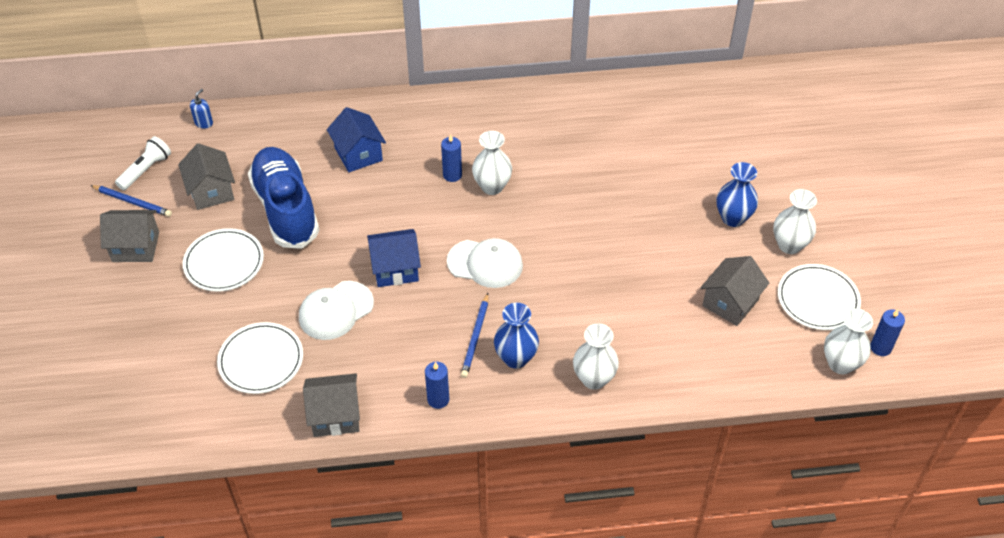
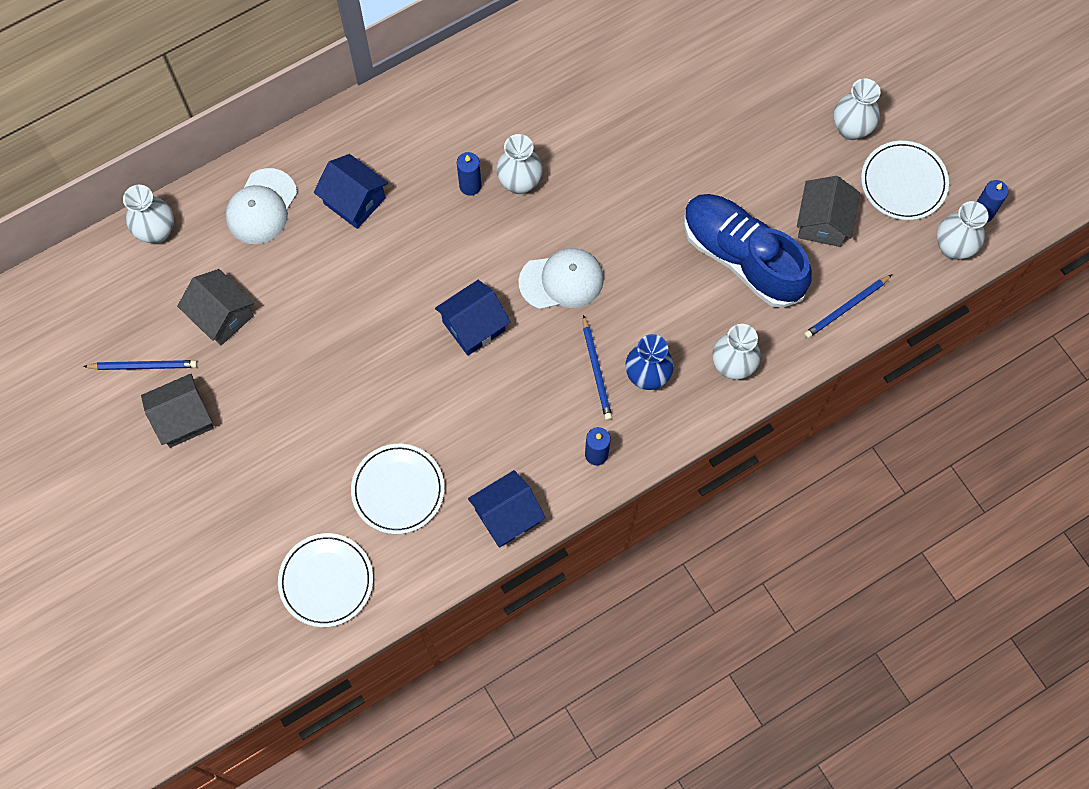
camera: 25 degrees left, 20 degrees up
white flashlight [115,136,171,190] -> none
white plate [183,228,264,292] -> white plate moved to [278,533,373,627]
blue soap dispenser [190,89,213,129] -> white vase [123,185,174,243]
blue shoe [248,147,319,249] -> blue shoe moved to [684,194,812,308]
white cap [299,281,374,340] -> white cap moved to [225,168,297,244]
grey house [303,373,360,437] -> blue house [468,470,545,548]
blue vase [717,162,758,227] -> none
none -> blue pencil [804,275,892,339]

